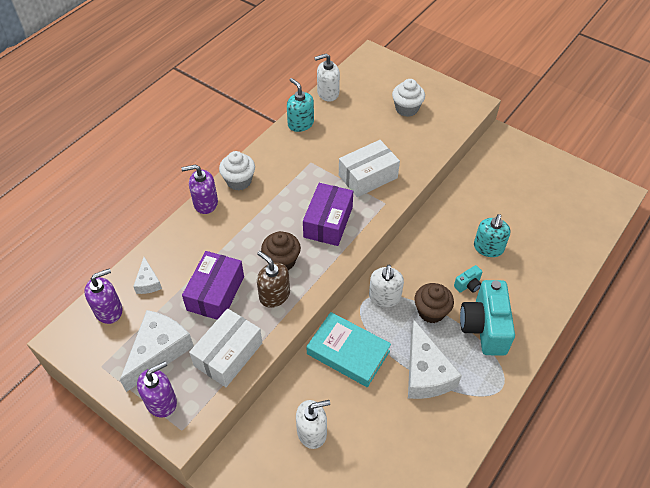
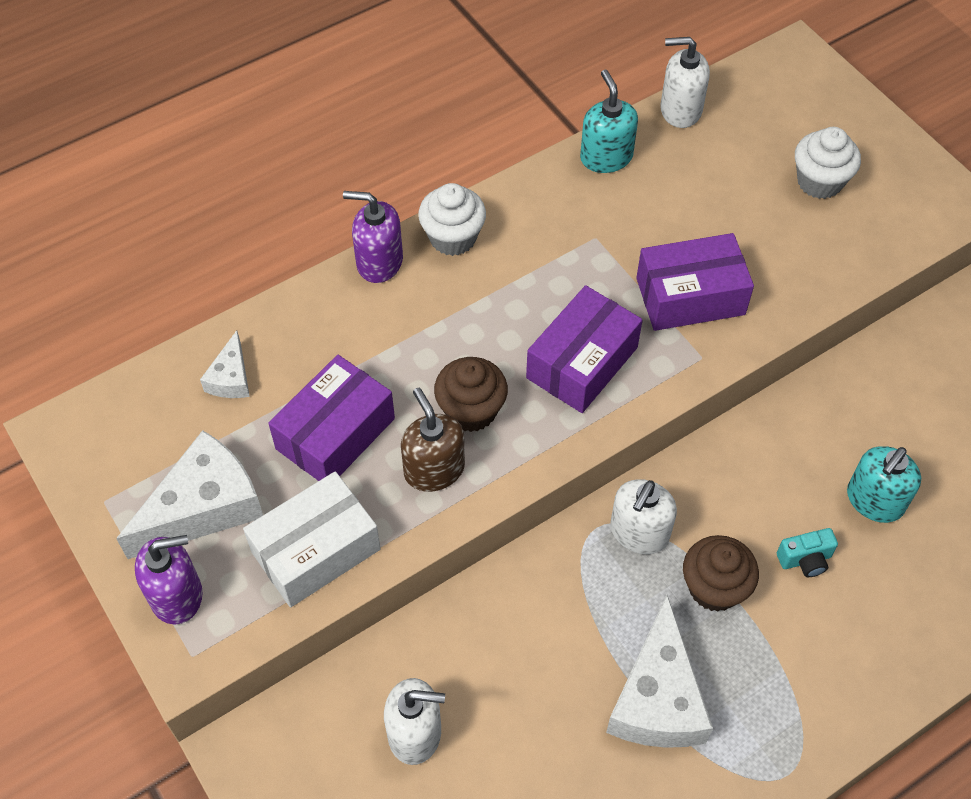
camera: 20 degrees right, 5 degrees up
purple soap dispenser [84,268,123,324] -> none
turquoise book [306,312,391,387] -> none
white box [339,140,400,197] -> purple box [636,233,754,331]
turquoise camera [460,280,515,356] -> none

